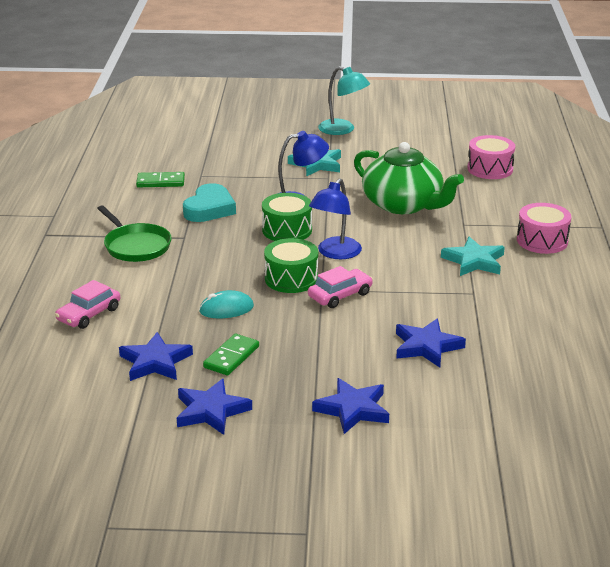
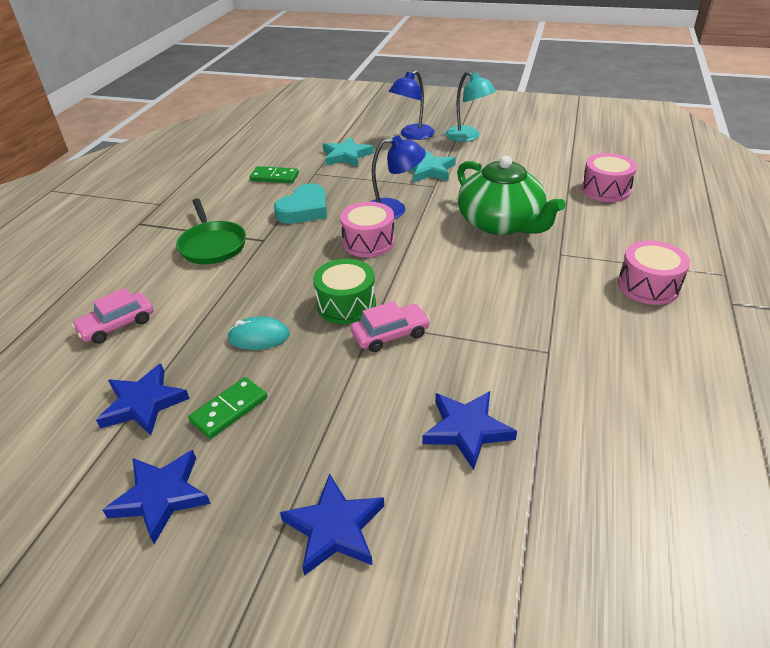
camera: 15 degrees right, 10 degrees up
green drum [262,193,312,241] -> pink drum [340,202,395,257]
blue lamp [309,179,362,259] -> blue lamp moved to [389,70,434,140]
turquoise star [441,237,505,276] -> turquoise star moved to [323,137,374,167]

